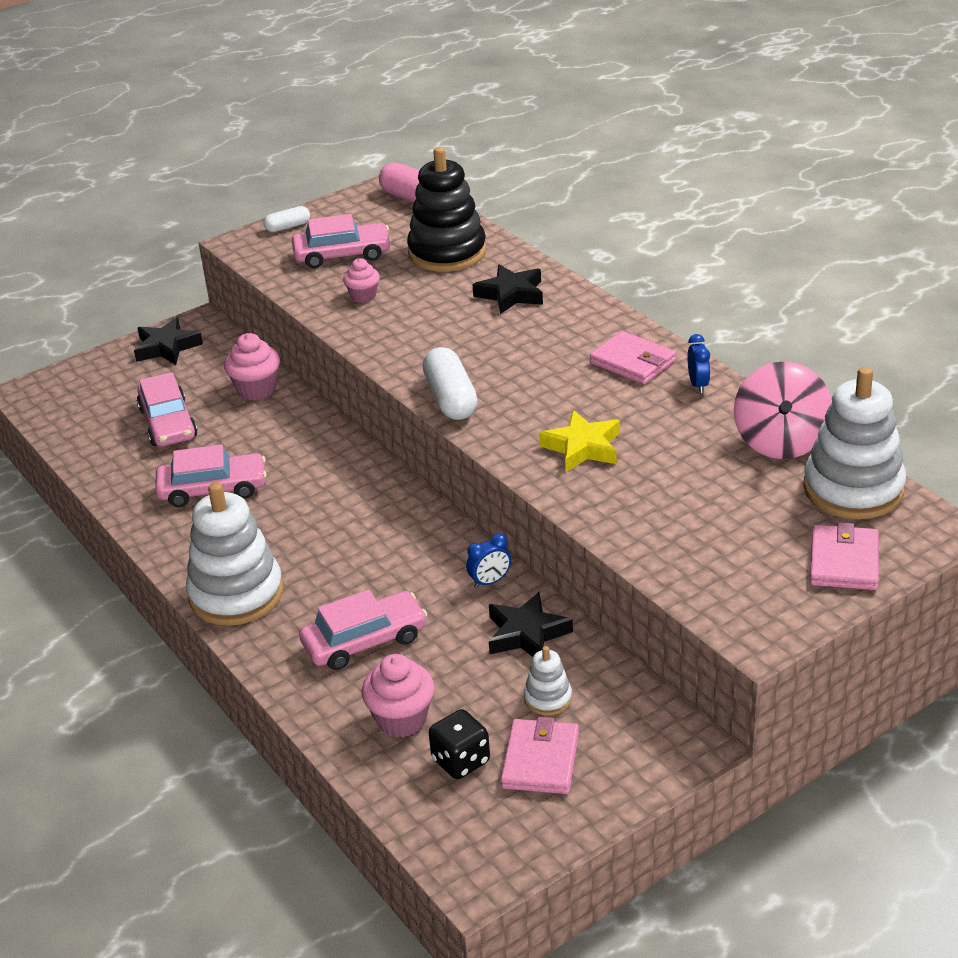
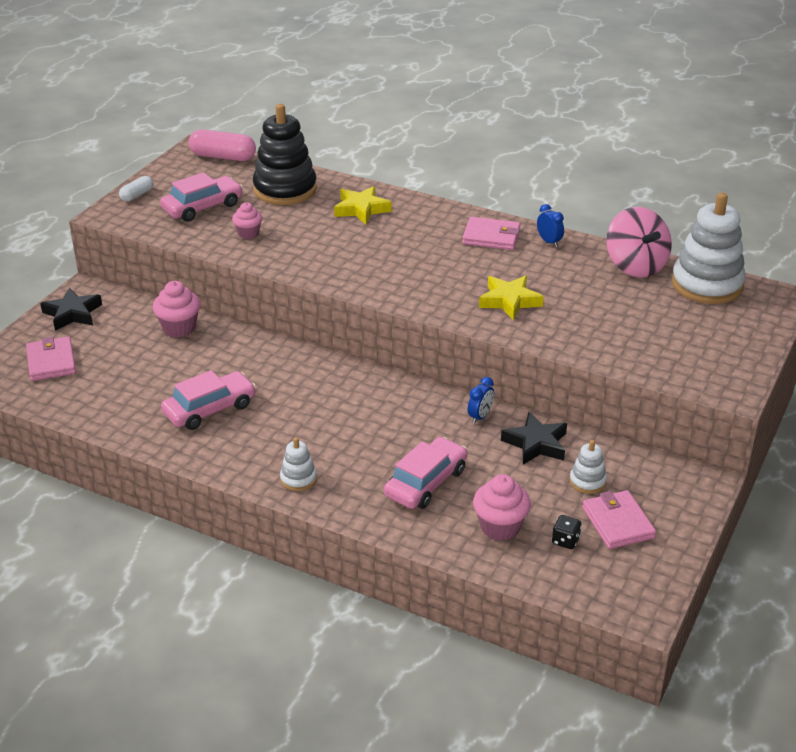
camera: 30 degrees left, 0 degrees up
pink car [137,372,198,447] -> none
white stacking toy [186,482,283,626] -> white stacking toy [280,437,317,491], size x0.46
white capsule [423,347,477,420] -> none
black dice [429,709,490,779] -> black dice [552,515,582,549], size x0.66
black star [472,264,543,314] -> yellow star [334,186,391,224]
pink wallet [810,522,879,590] -> pink wallet moved to [26,337,76,381]

